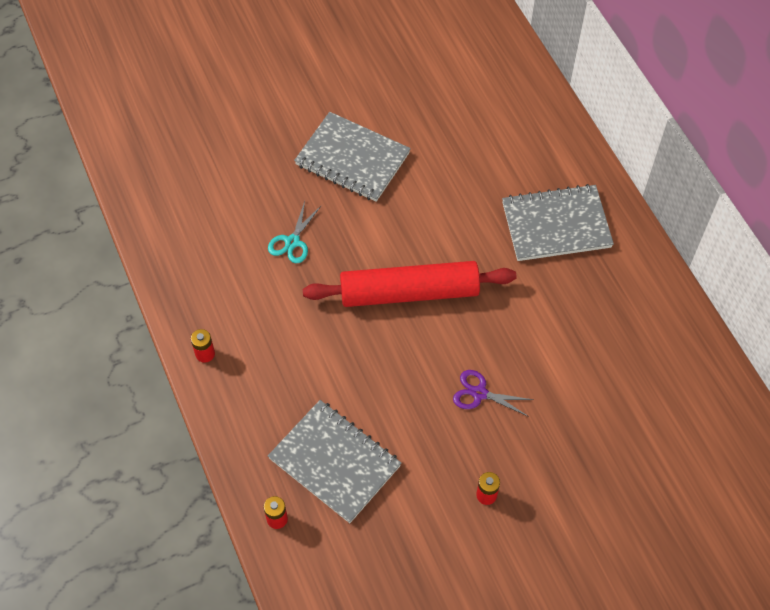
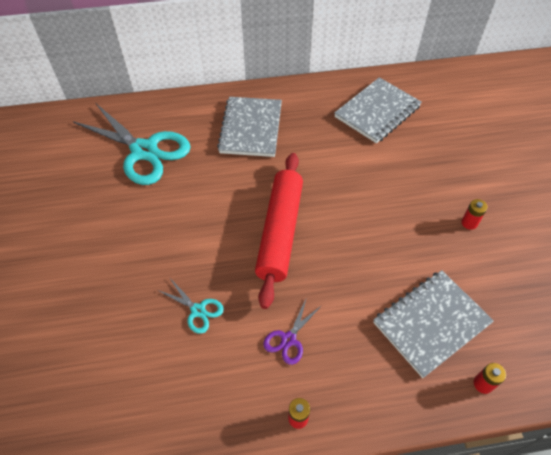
camera: 75 degrees left, 5 degrees down
grey notebook [294,112,411,202] -> grey notebook moved to [334,77,422,143]
purple scissors [453,370,534,417] -> purple scissors moved to [263,297,322,365]
none -> turquoise scissors [73,104,191,185]

